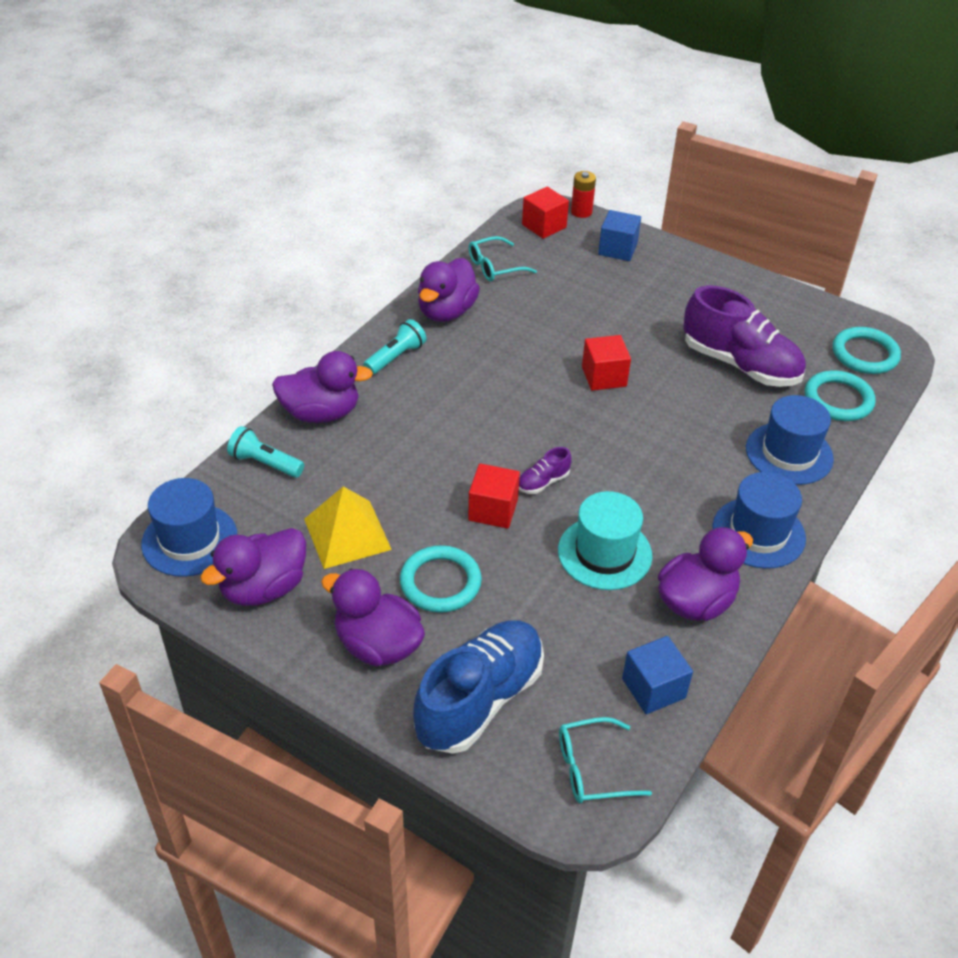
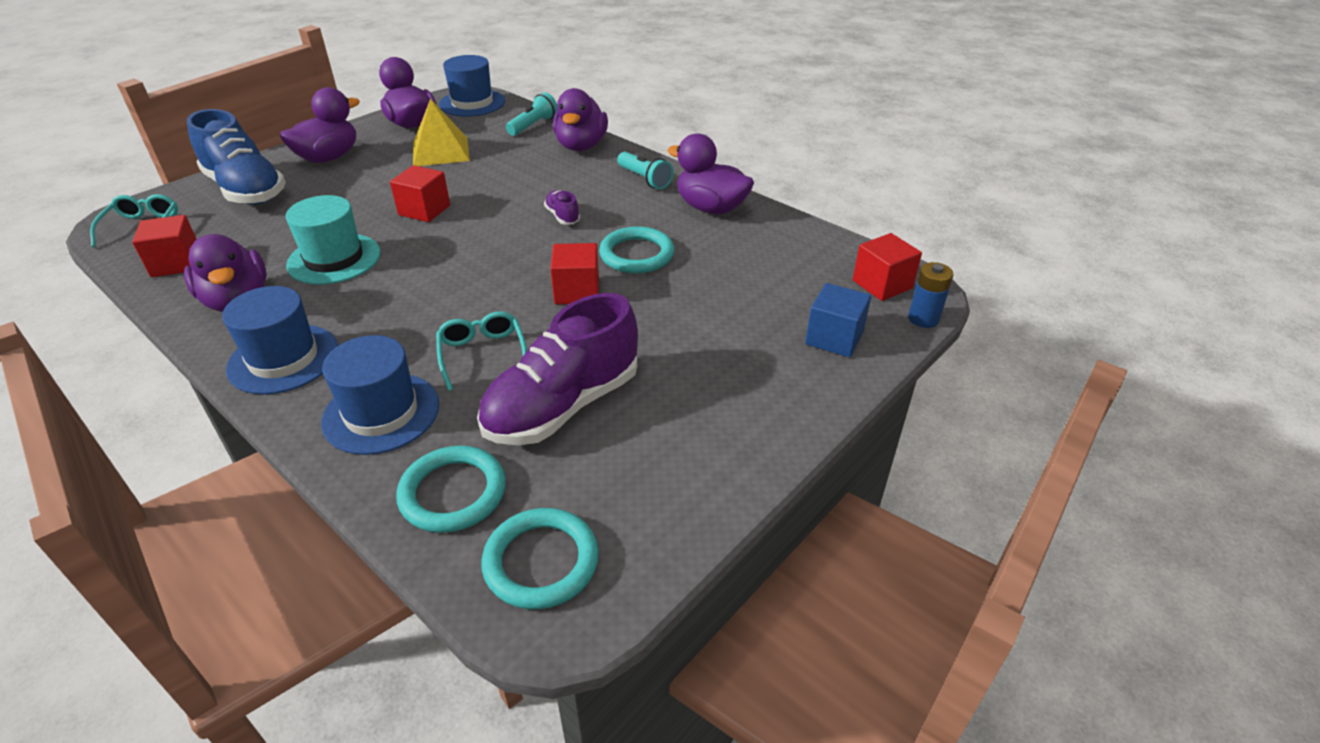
camera: 100 degrees right, 5 degrees down
turquoise ring [400,545,482,613] -> turquoise ring moved to [599,226,674,273]
turquoise glasses [468,236,537,281] -> turquoise glasses moved to [436,311,527,391]
purple shoe [519,447,572,494] -> purple shoe moved to [544,190,580,225]
red battery [571,171,596,218] -> blue battery [908,262,954,328]
blue cube [622,636,693,714] -> red cube [132,215,197,277]

